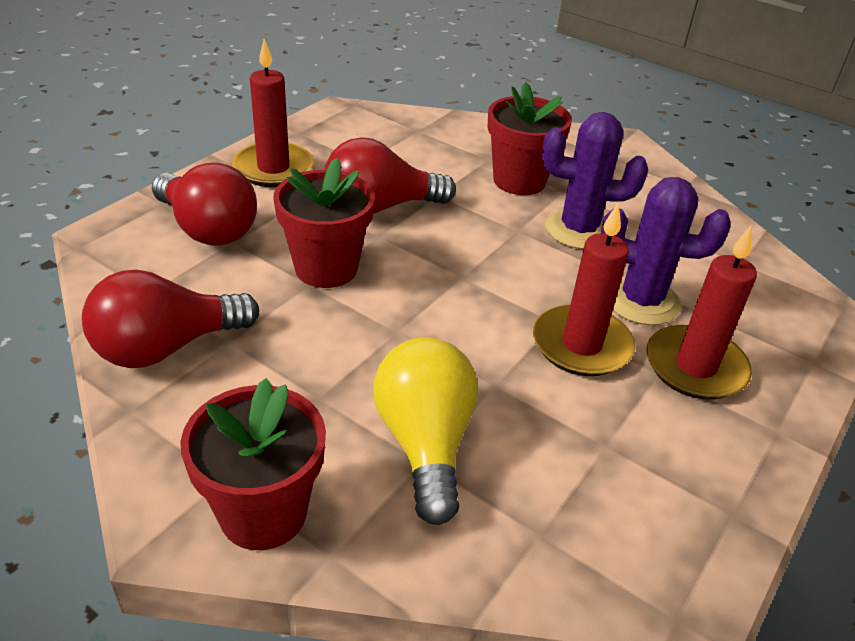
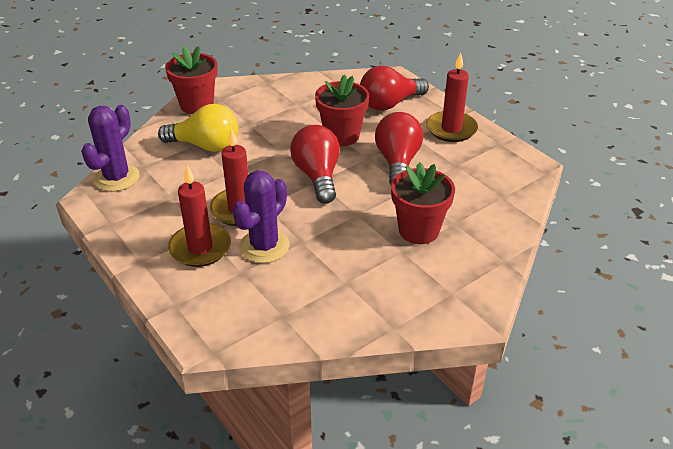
camera: 110 degrees right, 0 degrees up
red light bulb [82,270,259,368] -> red light bulb moved to [290,125,340,204]
purple cactus [542,112,648,249] -> purple cactus moved to [81,105,140,192]

